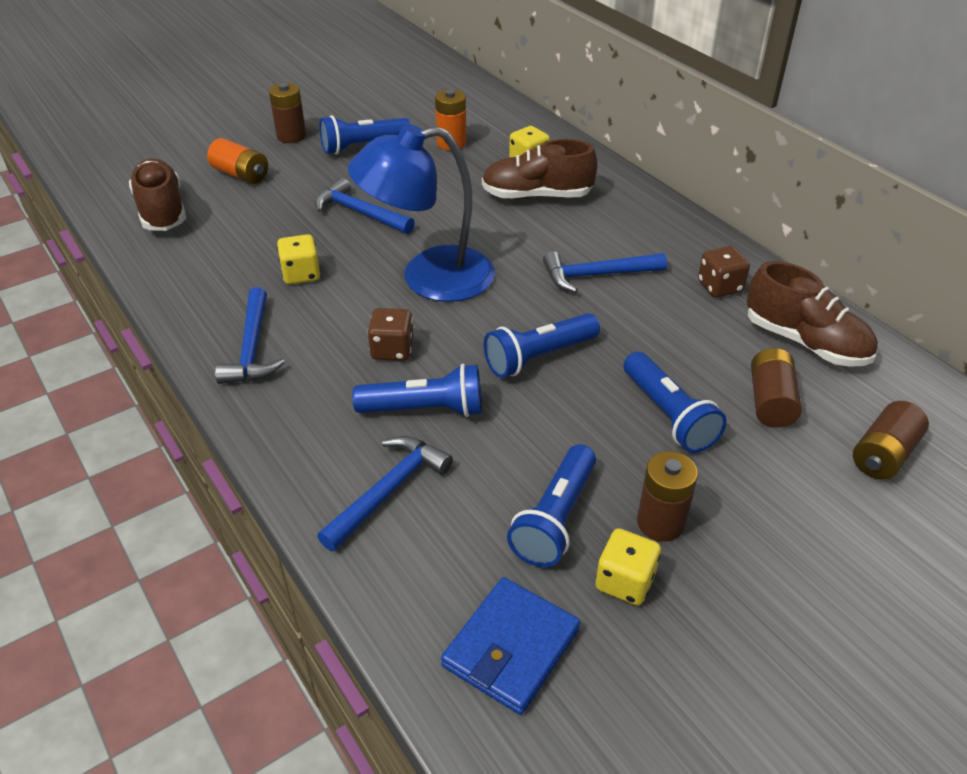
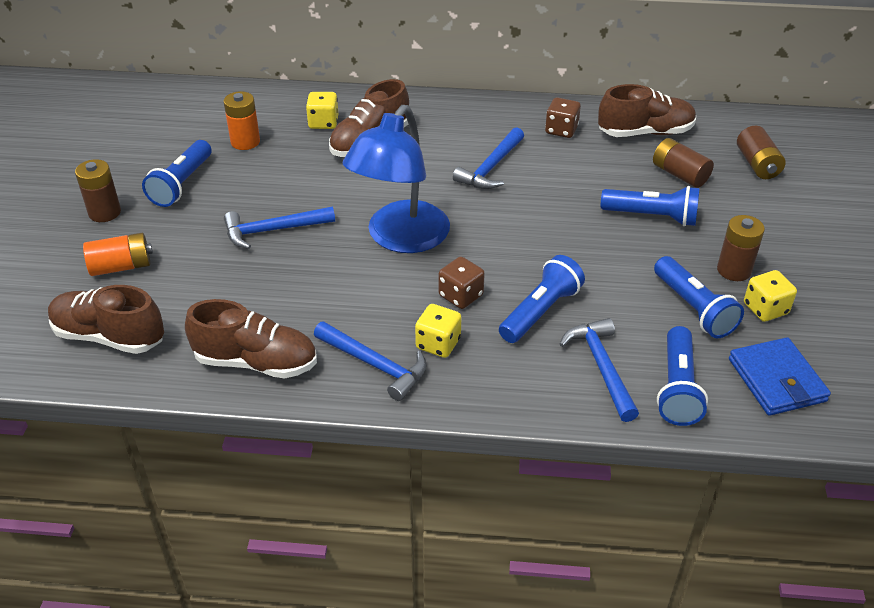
camera: 50 degrees left, 0 degrees up
yellow dice [277,234,320,284] -> yellow dice moved to [415,304,461,358]
blue flashlight [484,313,600,378] -> blue flashlight moved to [657,326,708,426]
none -> brown shoe [185,299,317,379]

